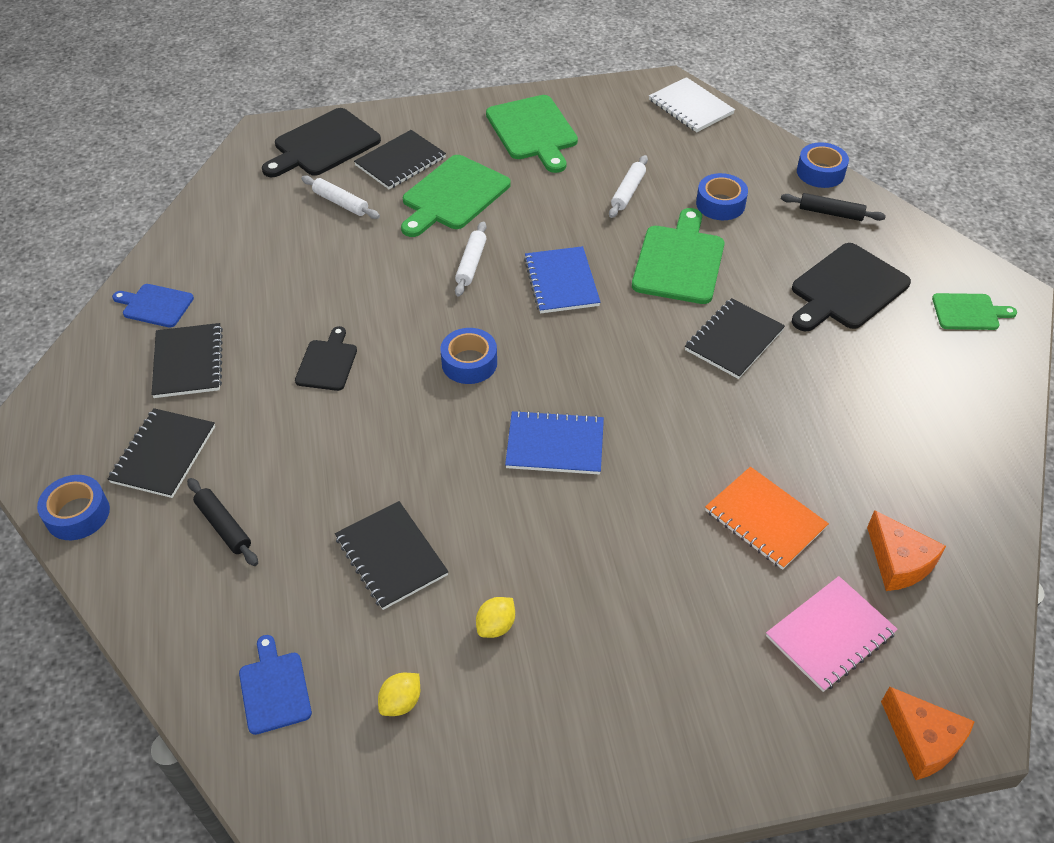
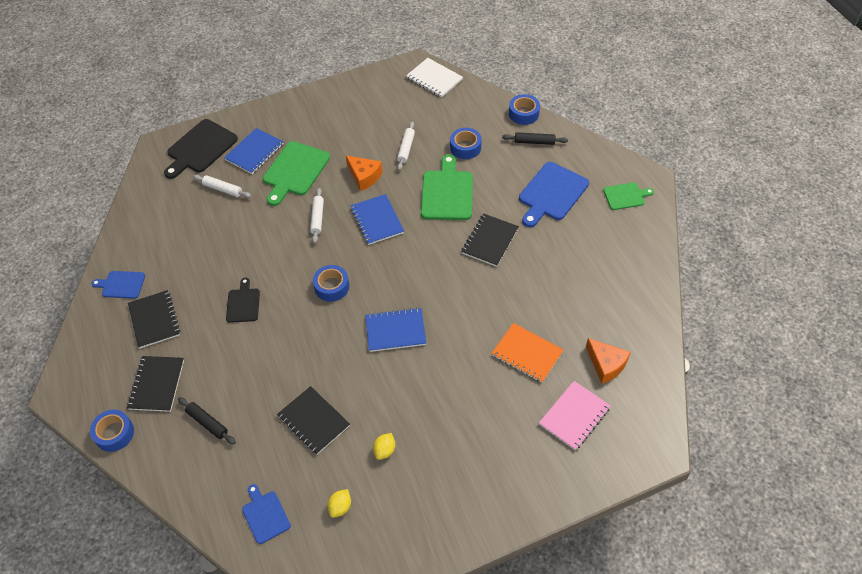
camera: 10 degrees left, 5 degrees up
black notebook [354,130,446,189] -> blue notebook [224,128,283,174]
green cutting board [486,95,578,173] -> none
black cutting board [792,243,911,332] -> blue cutting board [519,162,589,227]
orange cheese [881,686,975,780] -> orange cheese moved to [346,156,383,191]

